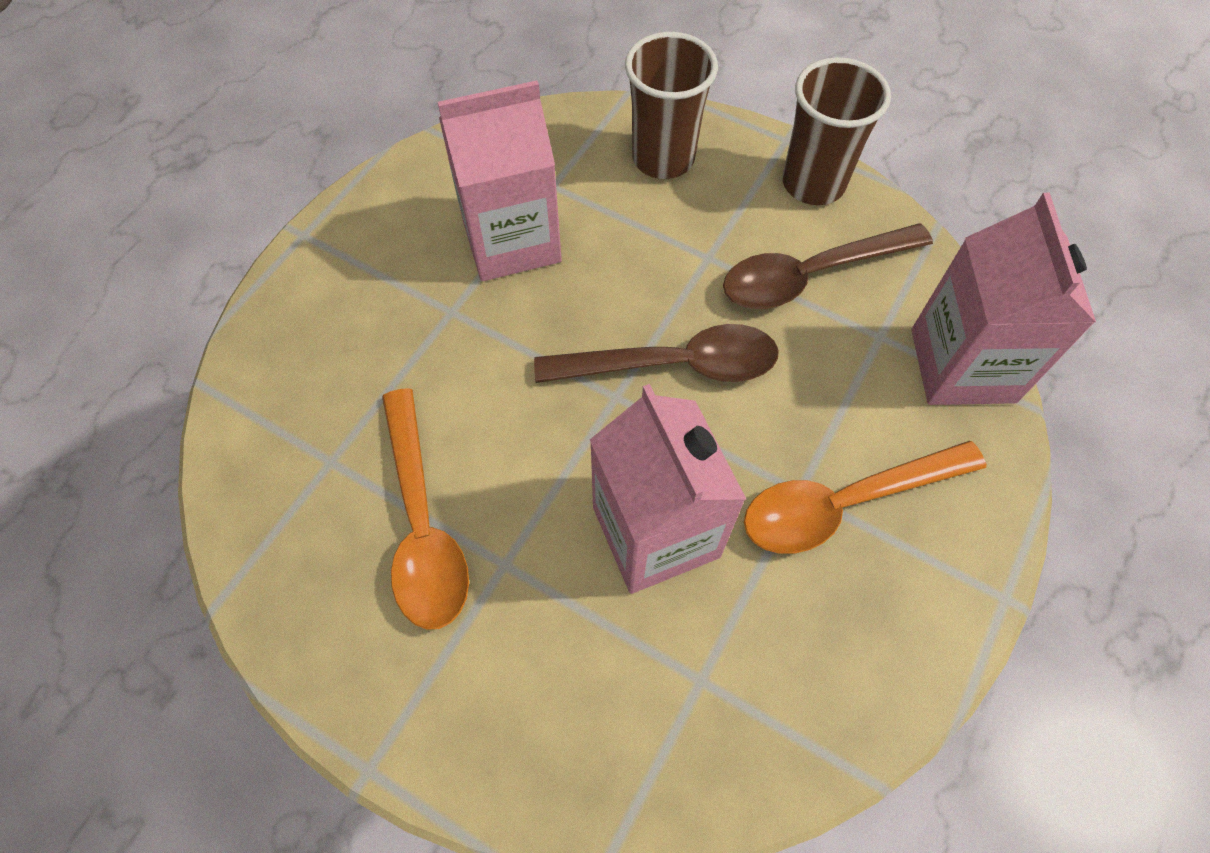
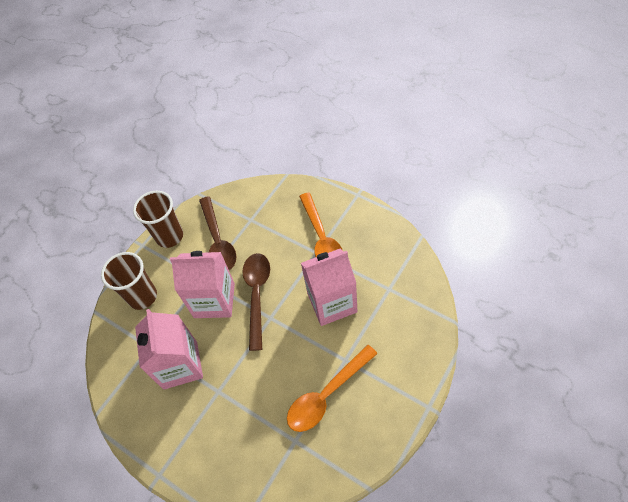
camera: 80 degrees left, 5 degrees down
orange spoon [382,388,469,630] -> orange spoon turned 150 degrees clockwise [287,345,378,432]
pink carton [911,193,1096,405] -> pink carton moved to [170,251,235,318]

